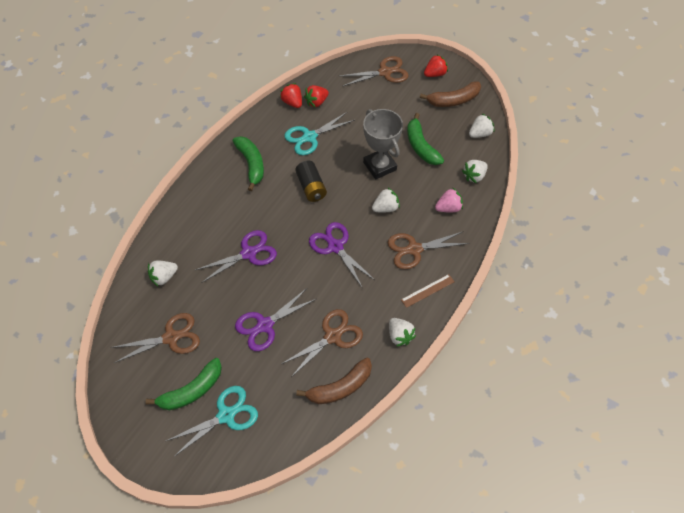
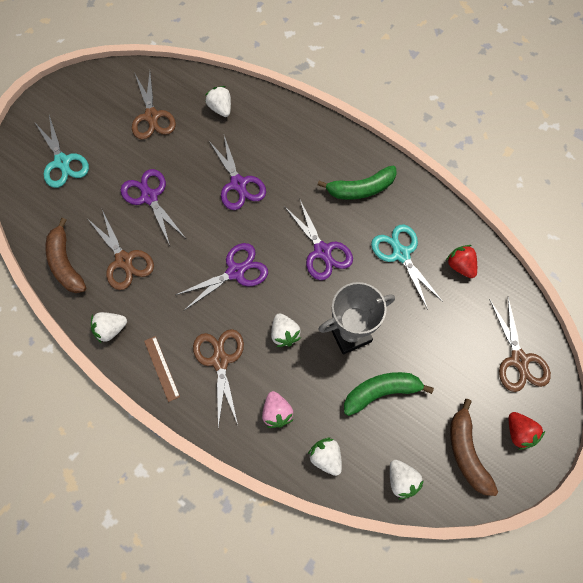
camera: 95 degrees right, 10 degrees up
green banana [146,358,222,410] -> none
red strawberry [280,83,302,108] -> none
black battery [295,160,327,202] -> purple scissors [284,198,353,280]

